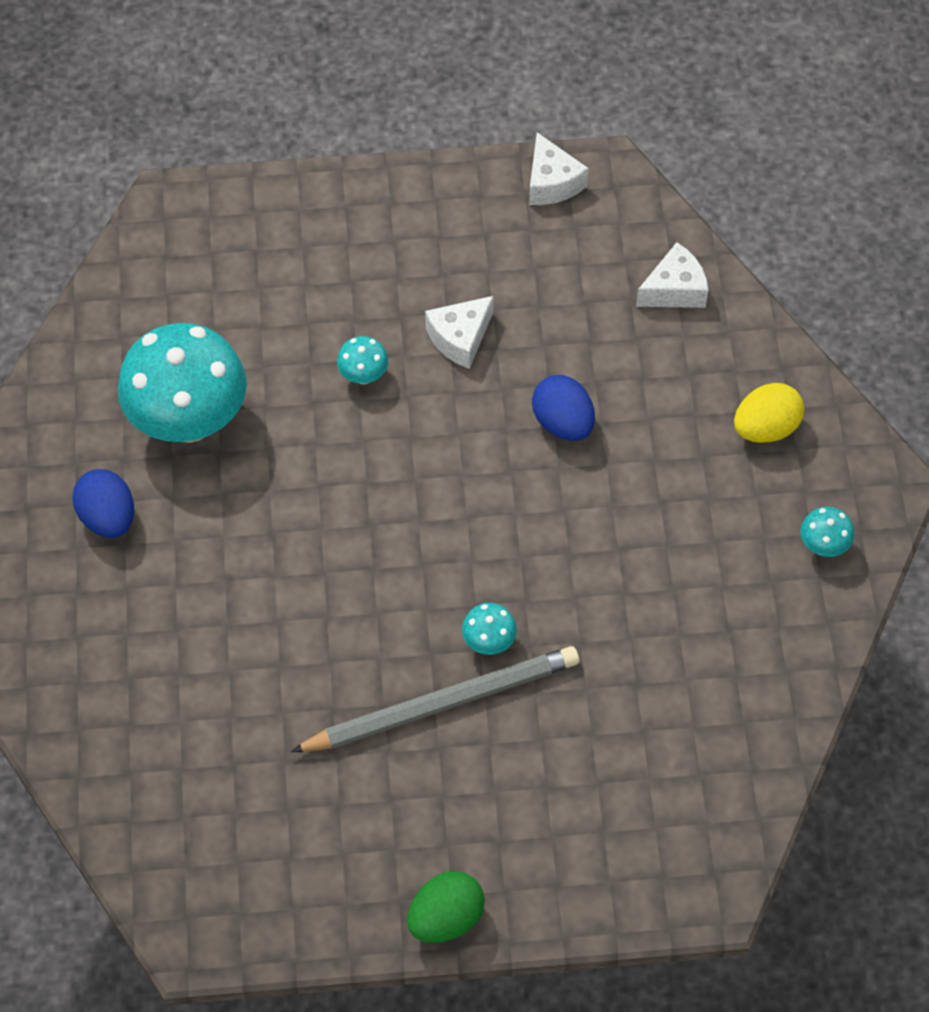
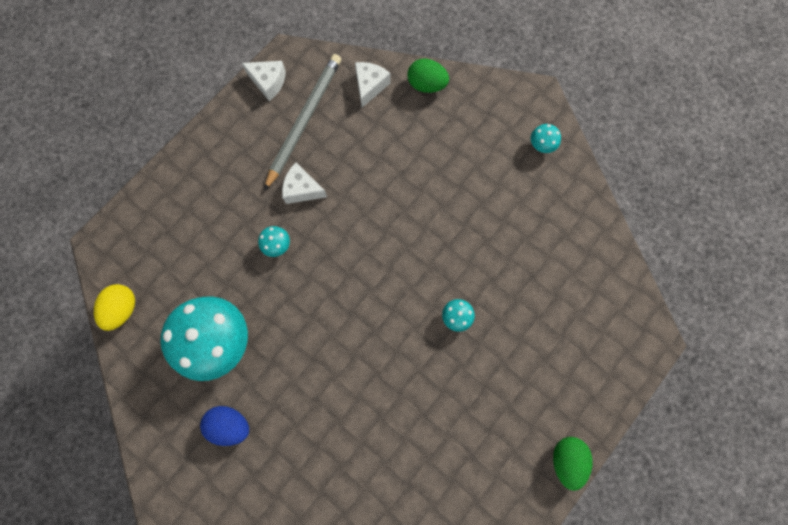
camera: 45 degrees left, 15 degrees up
grey pencil [290,646,579,752] -> grey pencil moved to [264,54,341,191]
white cheese [425,296,493,369] -> white cheese turned 105 degrees clockwise [282,163,327,204]
blue egg [532,375,595,441] -> none
yellow egg [734,383,804,443] -> yellow egg moved to [94,284,135,331]
none -> green egg [407,59,449,93]

